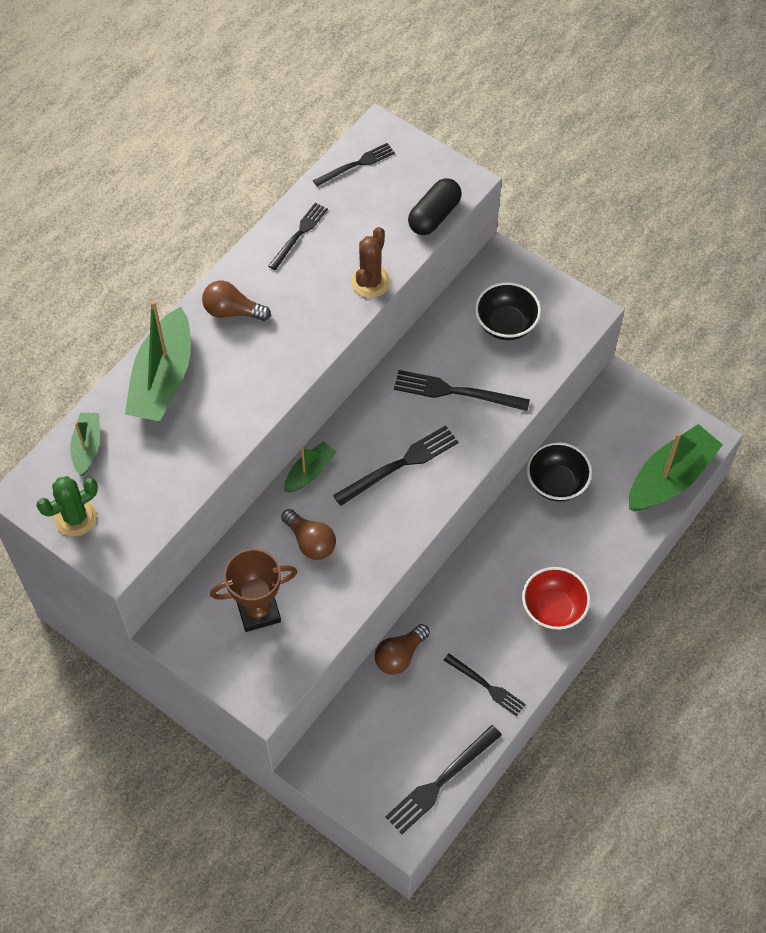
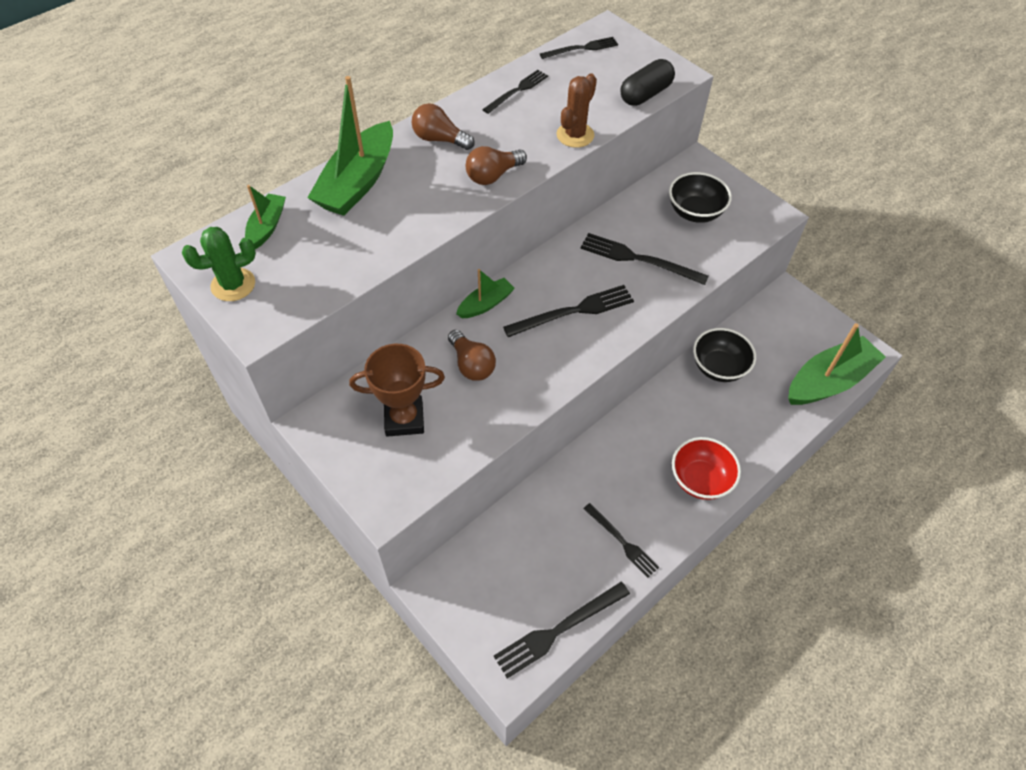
camera: 10 degrees right, 5 degrees down
brown light bulb [375,624,430,675] -> brown light bulb moved to [466,146,527,185]

